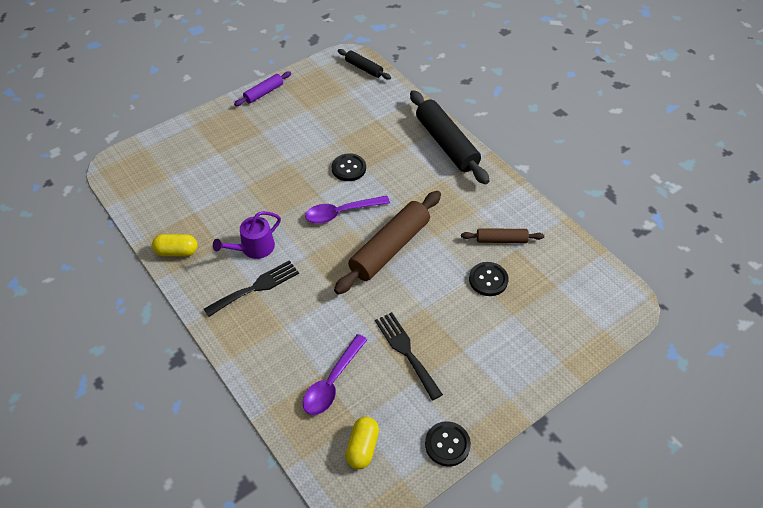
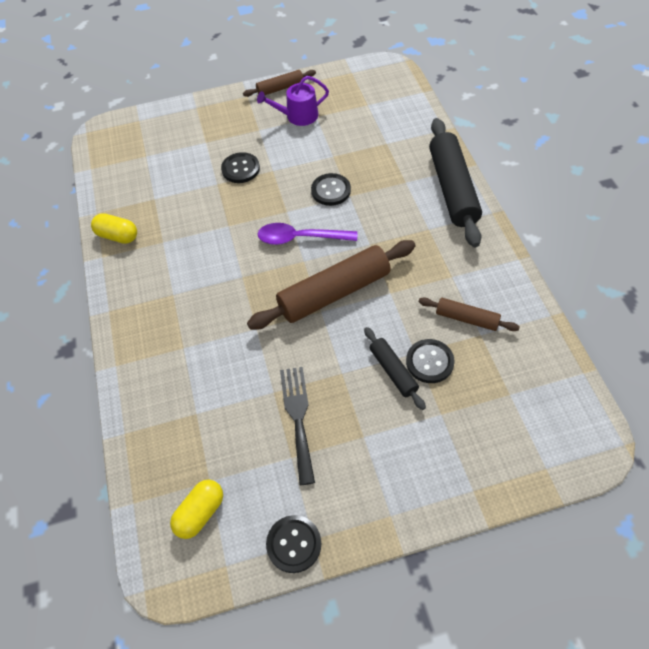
camera: 25 degrees right, 5 degrees up
black fork [204,260,299,317] -> none
purple watering can [213,211,281,259] -> purple watering can moved to [257,76,329,126]
purple rolling pin [234,72,291,106] -> brown rolling pin [243,70,316,97]
purple spoon [303,334,368,415] -> none
black rolling pin [338,49,391,80] -> black rolling pin moved to [364,327,426,410]
none -> black button [221,152,260,183]

